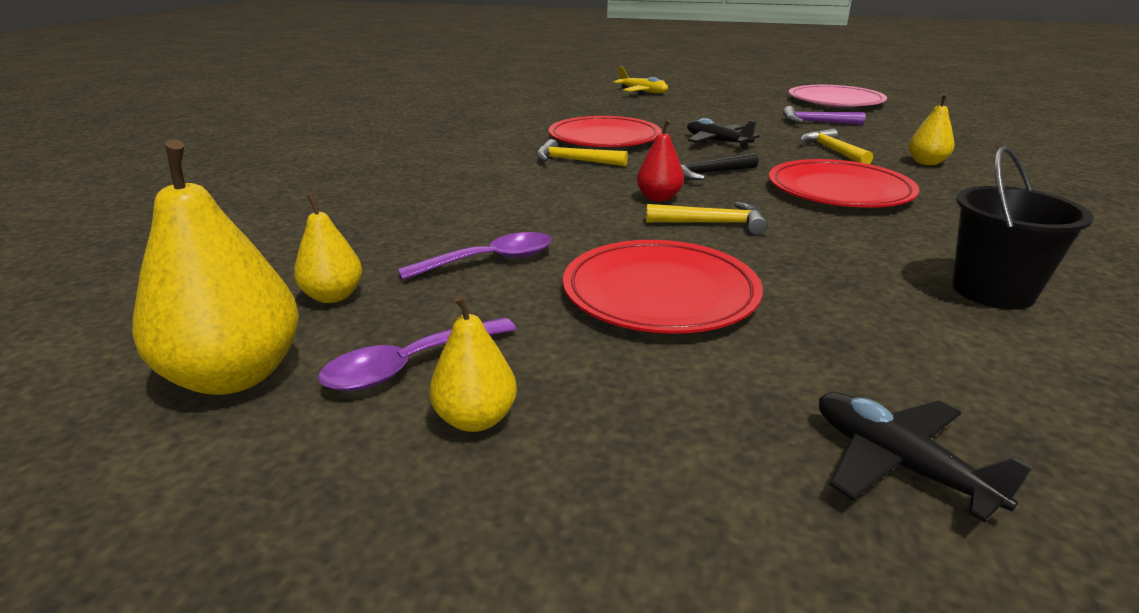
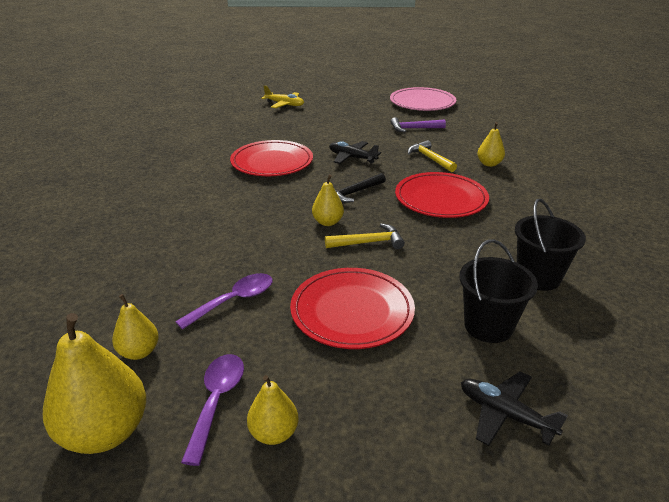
camera: 15 degrees left, 5 degrees up
purple spoon [318,317,516,391] -> purple spoon turned 150 degrees clockwise [181,354,244,466]
yellow hammer [536,139,628,166] -> none
red pear [637,120,684,202] -> yellow pear [312,174,344,226]
none -> black bucket [459,239,538,343]

